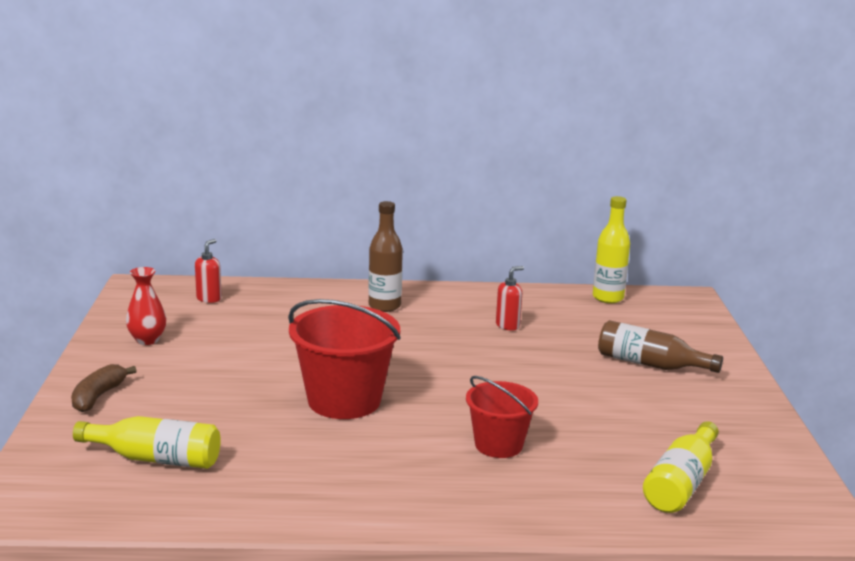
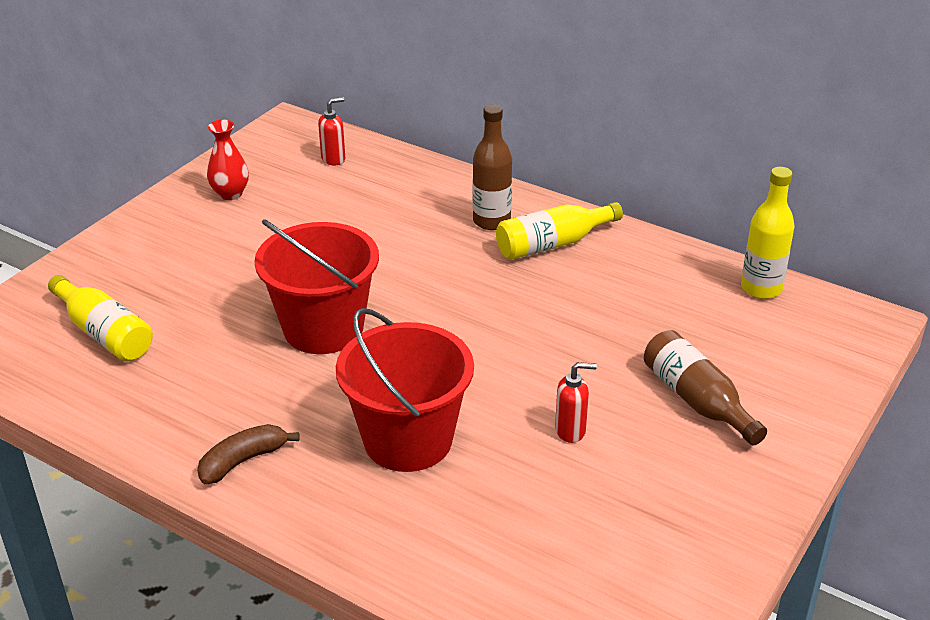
camera: 35 degrees right, 15 degrees up
brown banana [71,364,137,412] -> brown banana moved to [197,424,300,484]
red bucket [466,376,538,458] -> red bucket [336,308,474,472], size x1.62
red soap dispenser [496,266,524,331] -> red soap dispenser moved to [555,362,597,443]
yellow bottle [643,421,719,513] -> yellow bottle moved to [496,202,623,260]

